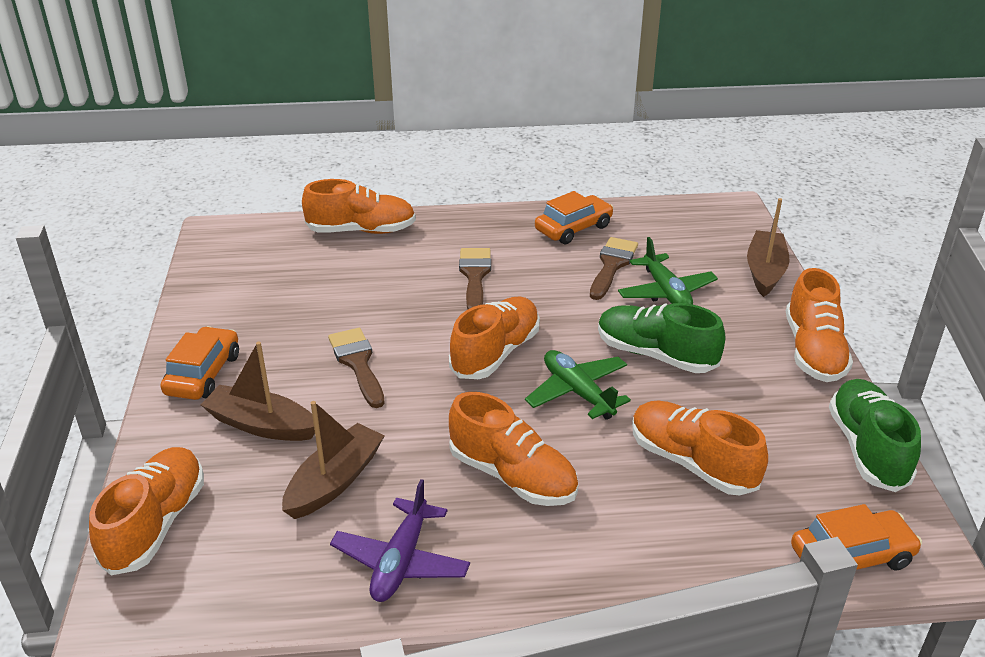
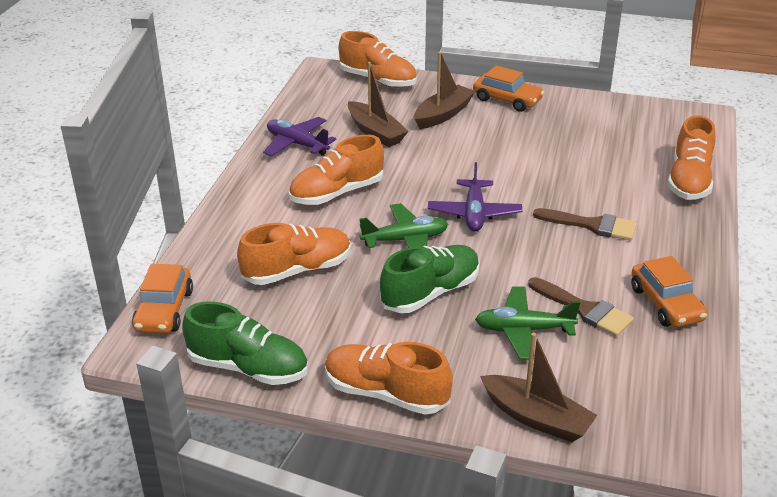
camera: 110 degrees right, 0 degrees up
brown brush [328,328,385,408] -> none
orange shoe [449,296,540,379] -> purple plane [428,162,522,232]

